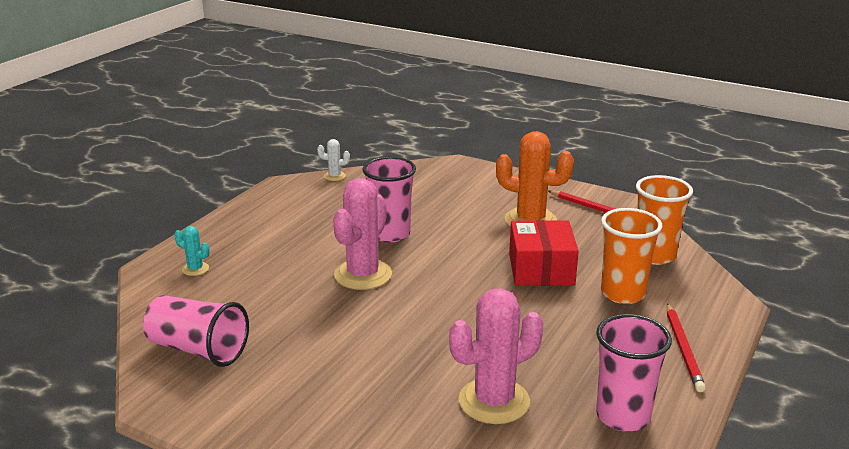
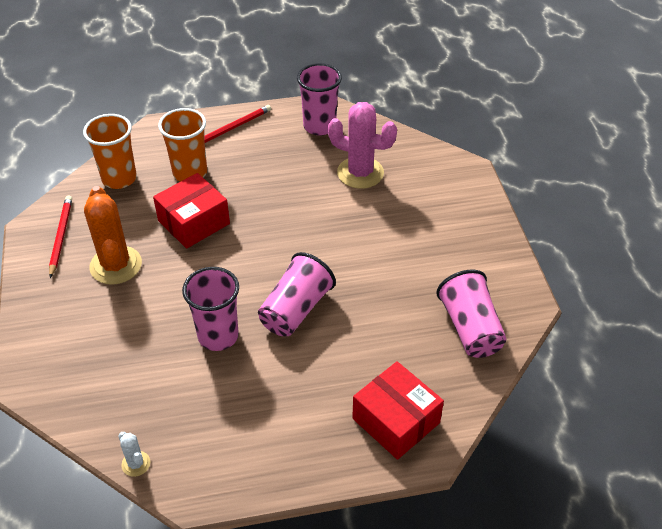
camera: 130 degrees left, 20 degrees up
turquoise cactus [174,226,210,276] -> red box [352,361,444,460]
pink cactus [333,178,392,290] -> pink cup [258,252,336,336]

